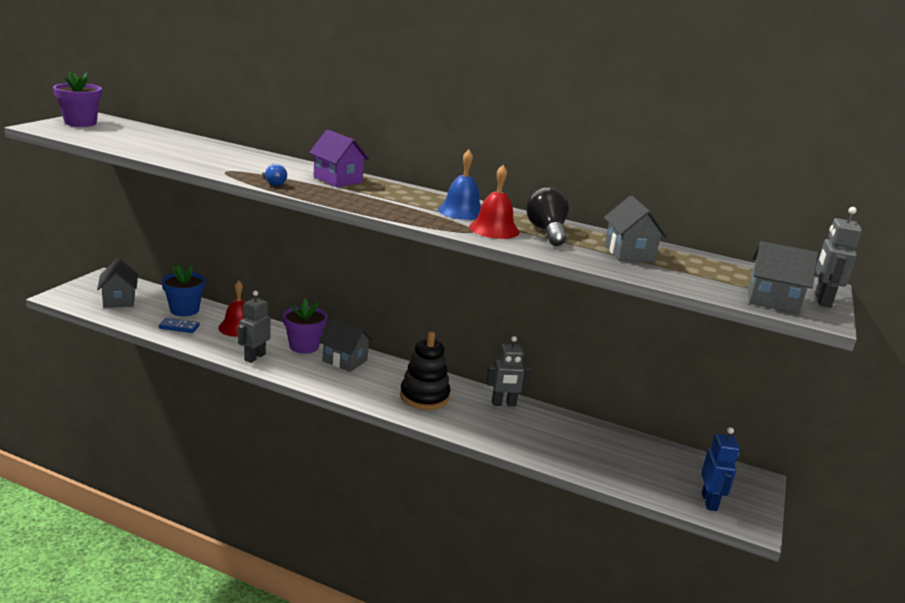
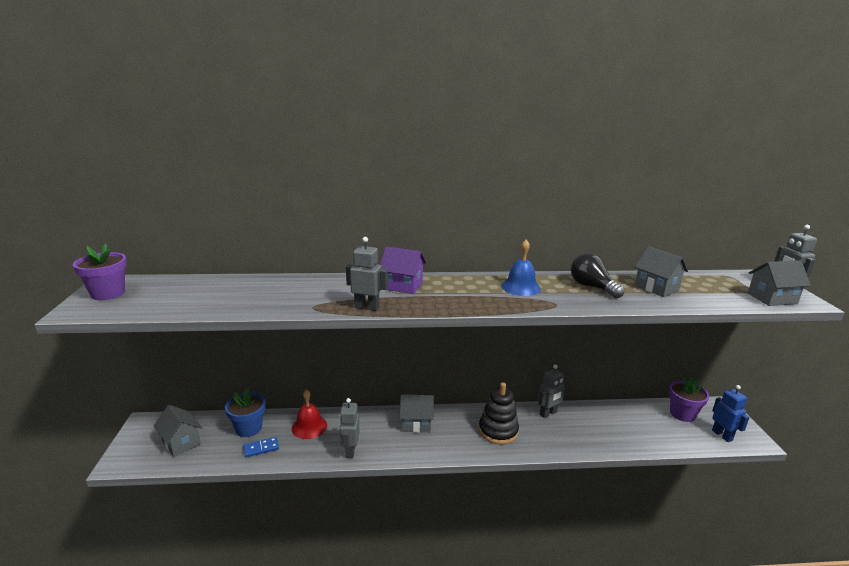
camera: 25 degrees left, 0 degrees up
blue light bulb [262,164,287,186] -> grey robot [346,237,388,311]
purple flower pot [283,298,328,354] -> purple flower pot moved to [669,377,709,422]
red bell [469,165,520,239] -> none

